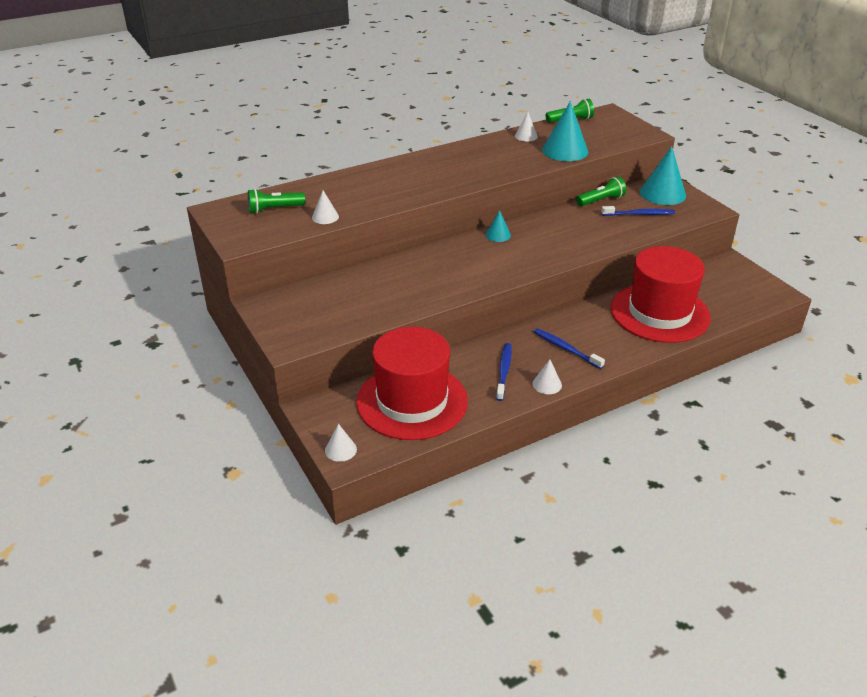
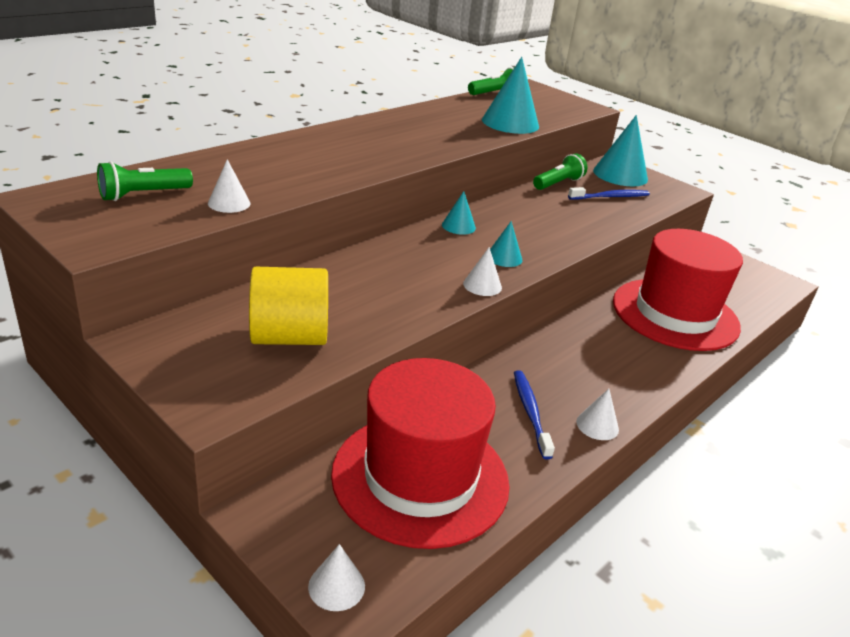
camera: 20 degrees left, 5 degrees down
white cone [515,112,538,141] -> white cone moved to [463,247,502,296]
blue toothbrush [534,328,605,369] -> none
none -> yellow cylinder [249,267,328,345]
none -> turquoise cone [490,221,522,267]

